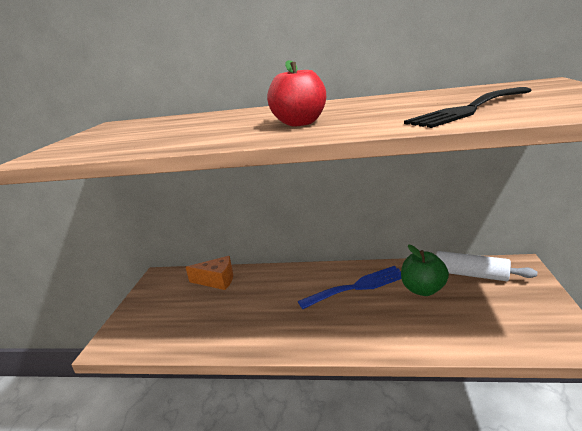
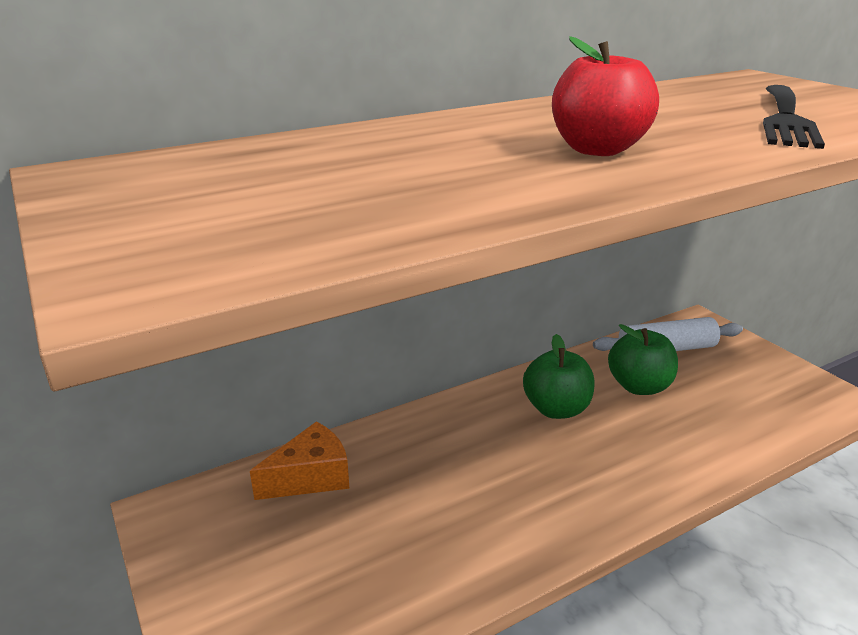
camera: 40 degrees left, 5 degrees up
blue fork [298,266,401,309] -> green apple [523,334,595,419]

